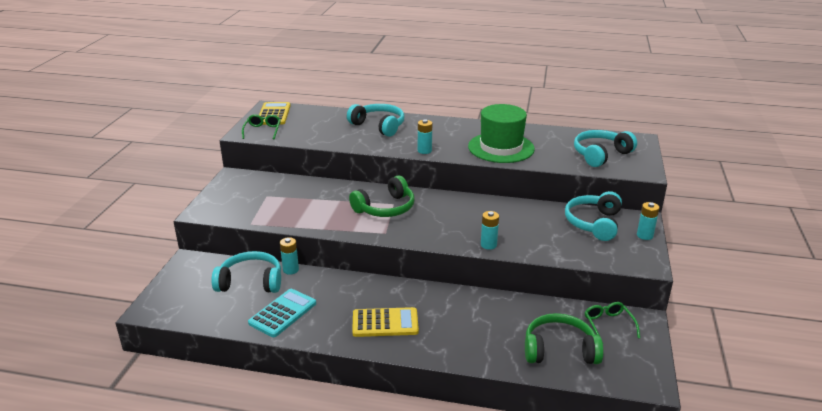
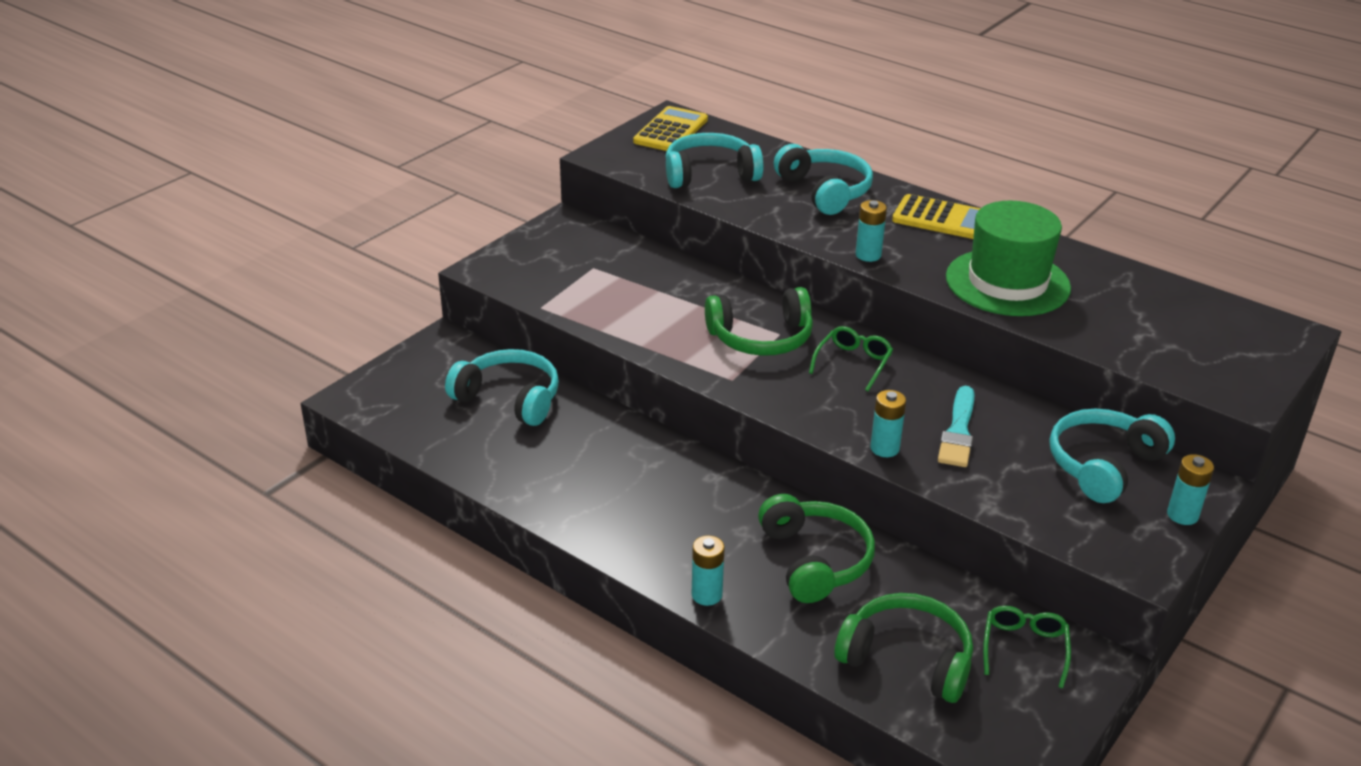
camera: 25 degrees right, 5 degrees up
green glasses [242,114,281,139] -> green glasses moved to [809,326,893,391]
turquoise calculator [248,289,316,337] -> none
turquoise battery [280,237,299,275] -> turquoise battery moved to [692,535,725,606]
yellow calculator [352,307,419,337] -> yellow calculator moved to [892,194,981,239]
turquoise headphones [574,130,637,167] -> turquoise headphones moved to [666,133,764,188]
none -> green headphones [758,494,875,603]
none -> turquoise brush [938,386,974,467]

